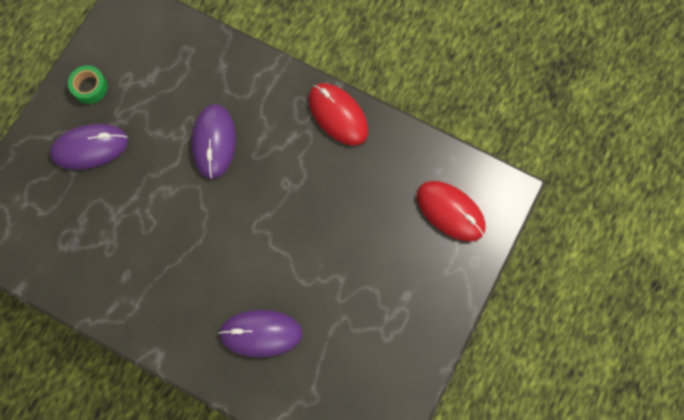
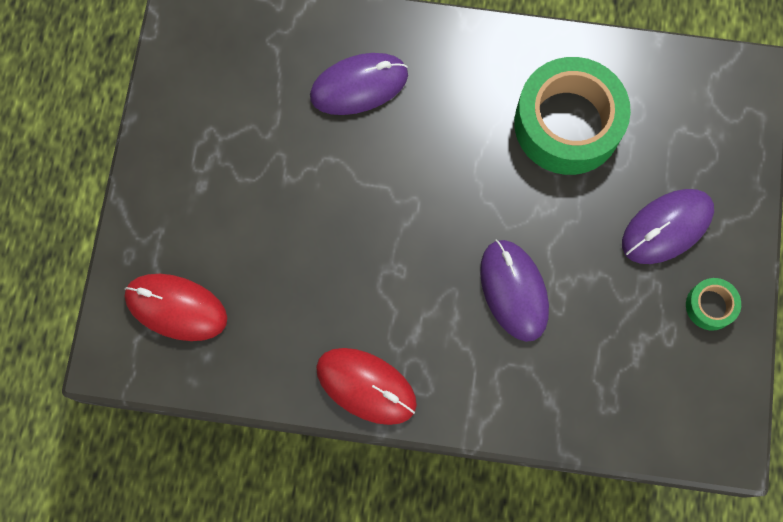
camera: 160 degrees right, 0 degrees up
none -> green tape [514,57,631,175]

